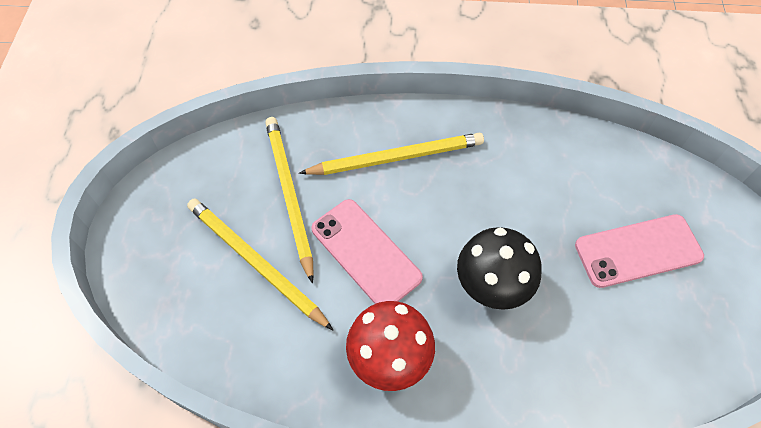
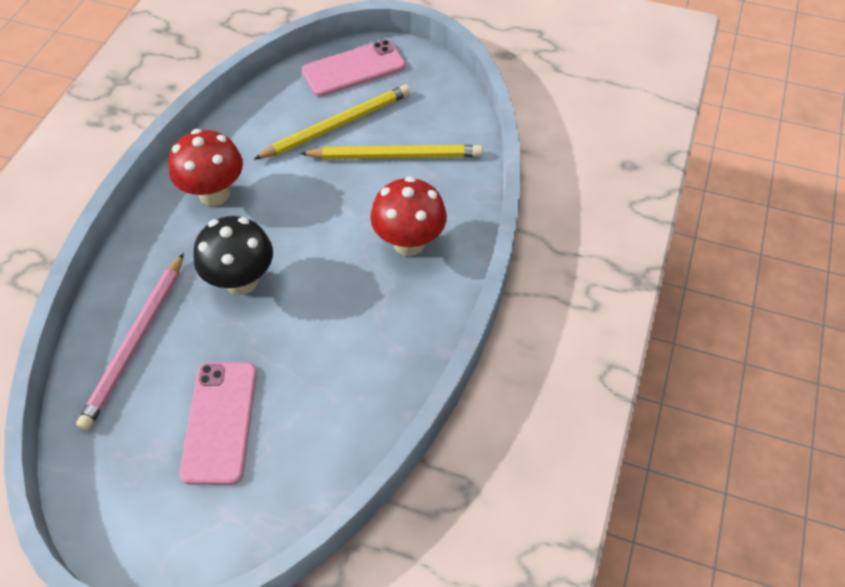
camera: 105 degrees right, 5 degrees down
yellow pencil [299,133,484,175] -> red mushroom [370,176,447,256]
pink phone [311,199,423,304] -> pink phone moved to [302,40,406,97]
none -> pink pencil [76,253,184,430]

